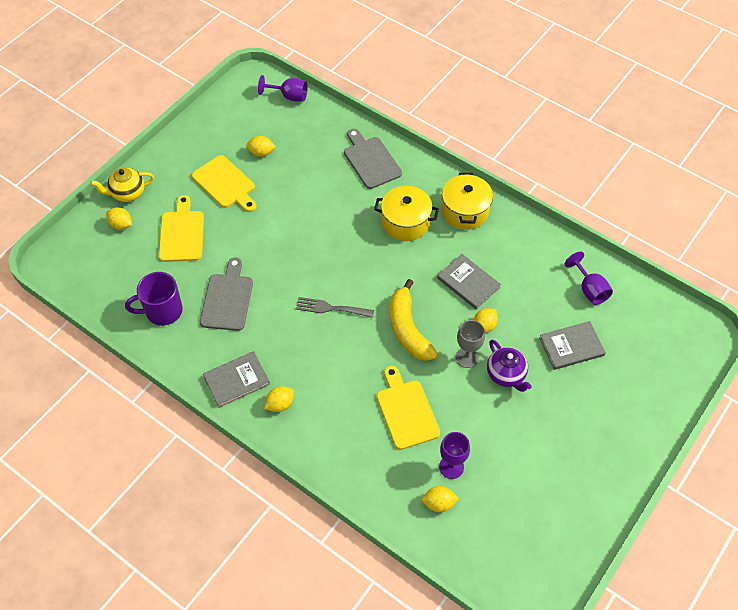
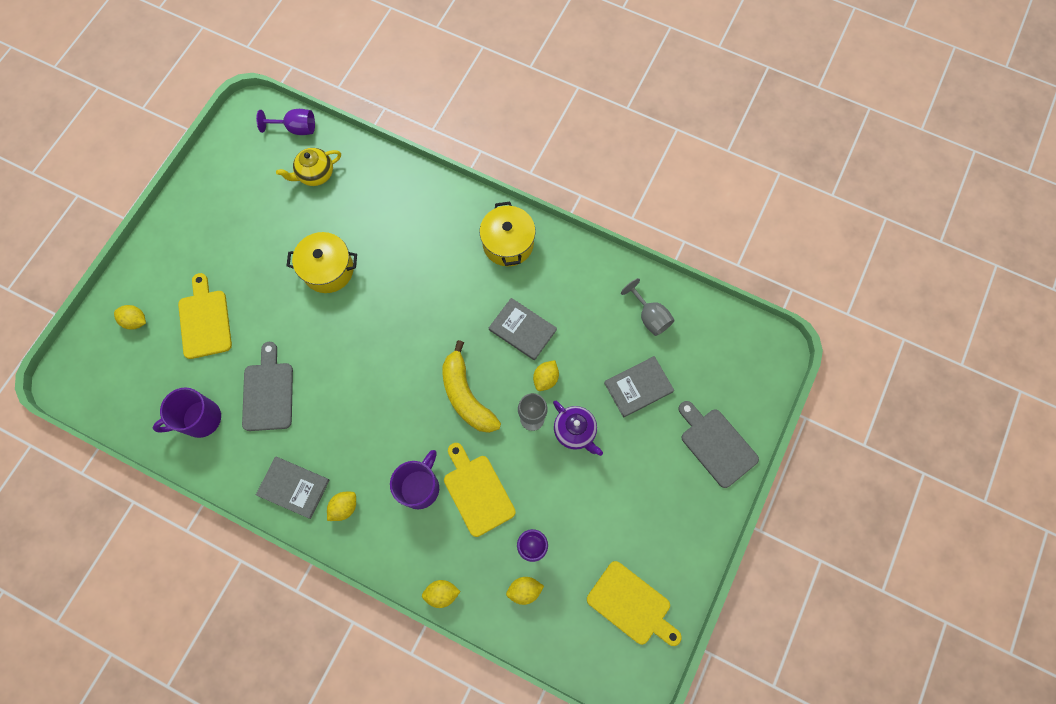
camera: 10 degrees left, 15 degrees up
yellow teapot [90,168,154,202] -> yellow teapot moved to [276,148,341,186]
yellow cutting board [192,155,257,212] -> yellow cutting board moved to [587,561,682,646]
grey book [203,351,270,408] -> grey book turned 60 degrees clockwise [256,457,330,519]
yellow lemon [246,136,276,157] -> yellow lemon moved to [422,580,461,608]
grey fork [296,297,374,318] -> none
grey cutting board [344,129,402,189] -> grey cutting board moved to [678,401,759,488]
yellow pot [374,186,439,241] -> yellow pot moved to [286,232,357,293]
purple goblet [565,251,613,305] -> grey goblet [621,278,675,336]
none -> purple mug [390,450,439,509]

